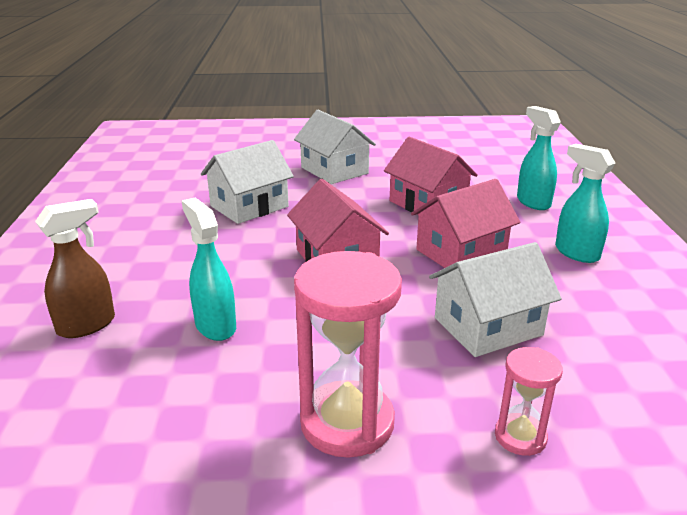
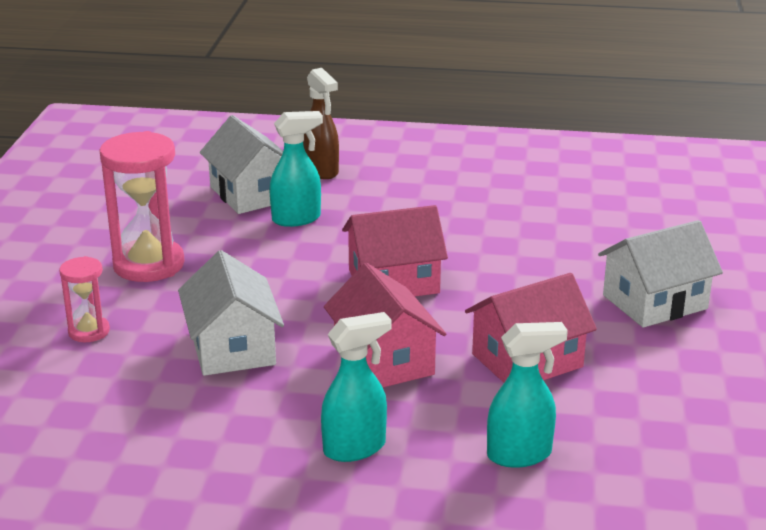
camera: 100 degrees right, 0 degrees up
white house [201,140,294,224] -> white house moved to [200,115,283,214]

